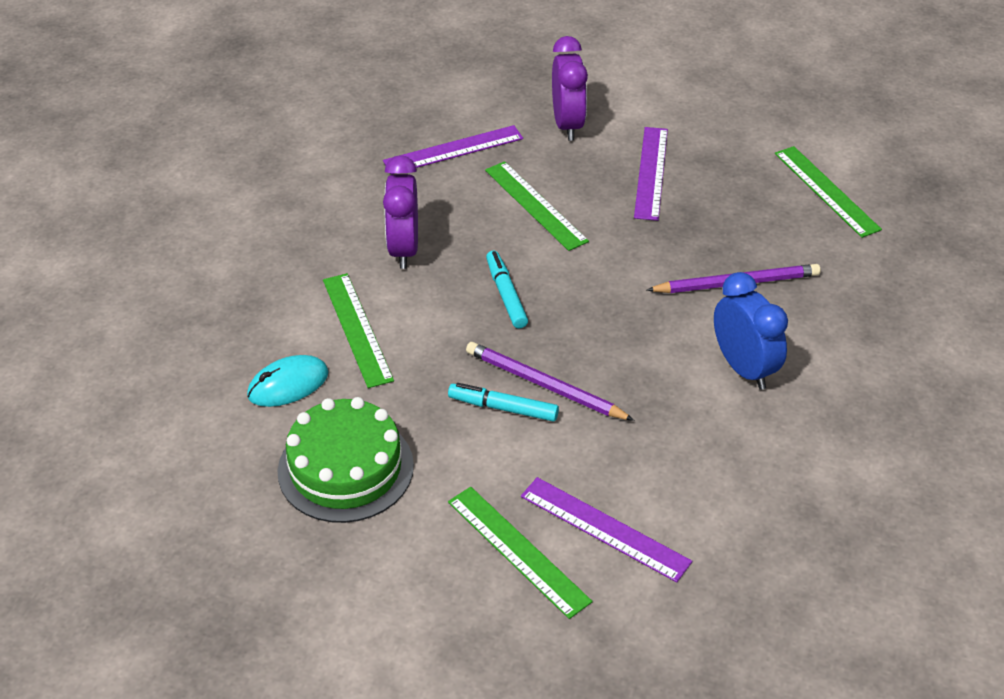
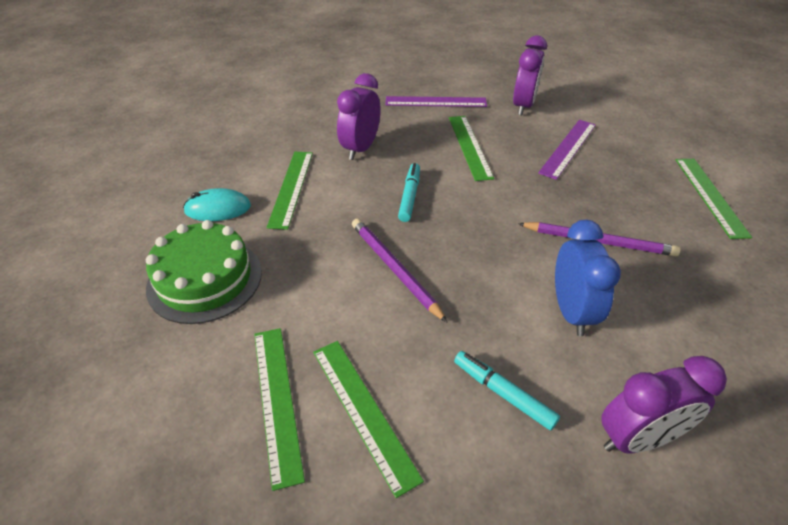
camera: 25 degrees right, 0 degrees up
turquoise marker [448,383,559,422] -> turquoise marker moved to [454,351,560,430]
purple ruler [521,477,692,582] -> green ruler [313,341,424,498]
none -> purple clock [601,356,727,454]

